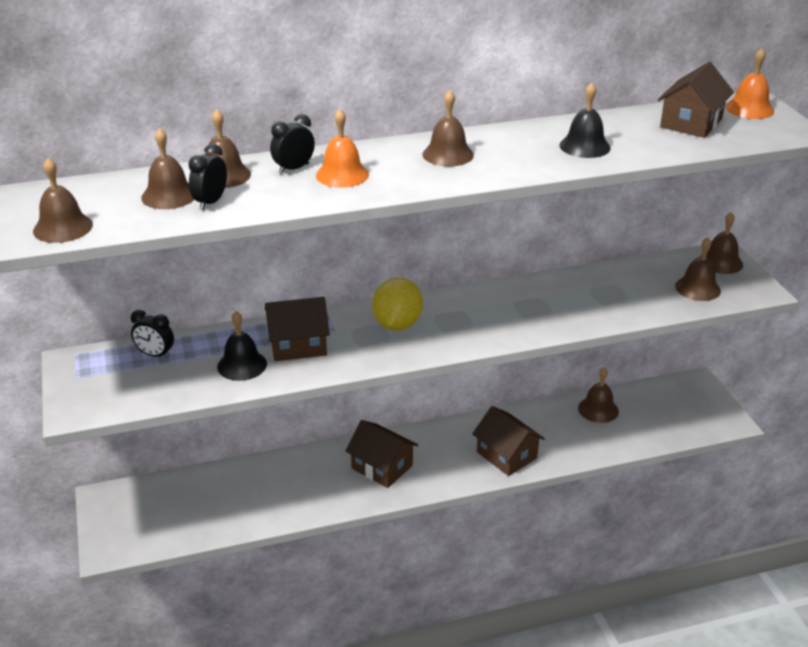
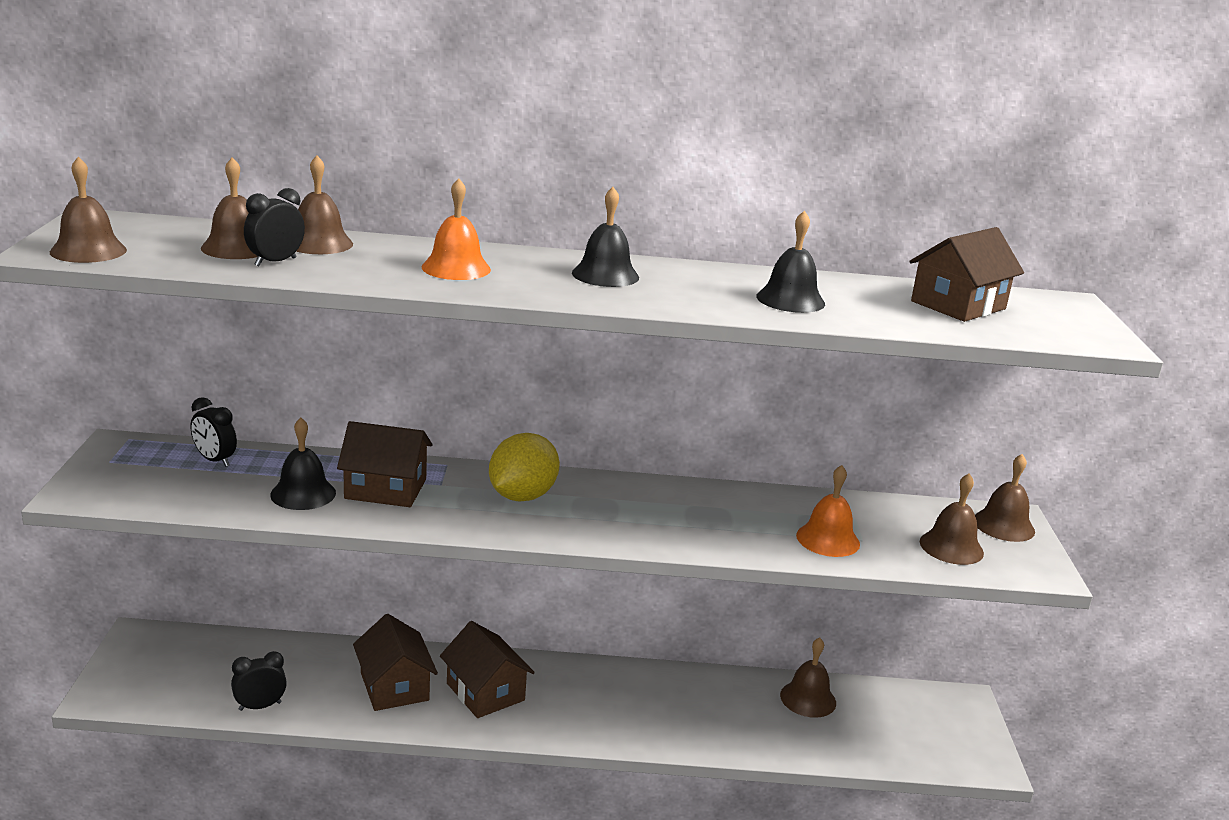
camera: 15 degrees right, 10 degrees down
black clock [270,114,315,174] -> black clock moved to [231,651,287,711]
brown bell [422,90,474,166] -> black bell [572,187,639,287]
brown house [472,406,545,476] -> brown house moved to [353,614,438,711]
orange bell [725,48,774,119] -> orange bell moved to [796,465,860,557]

